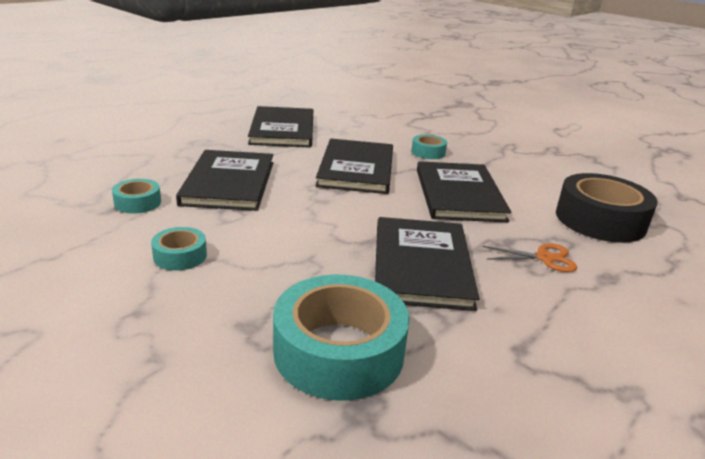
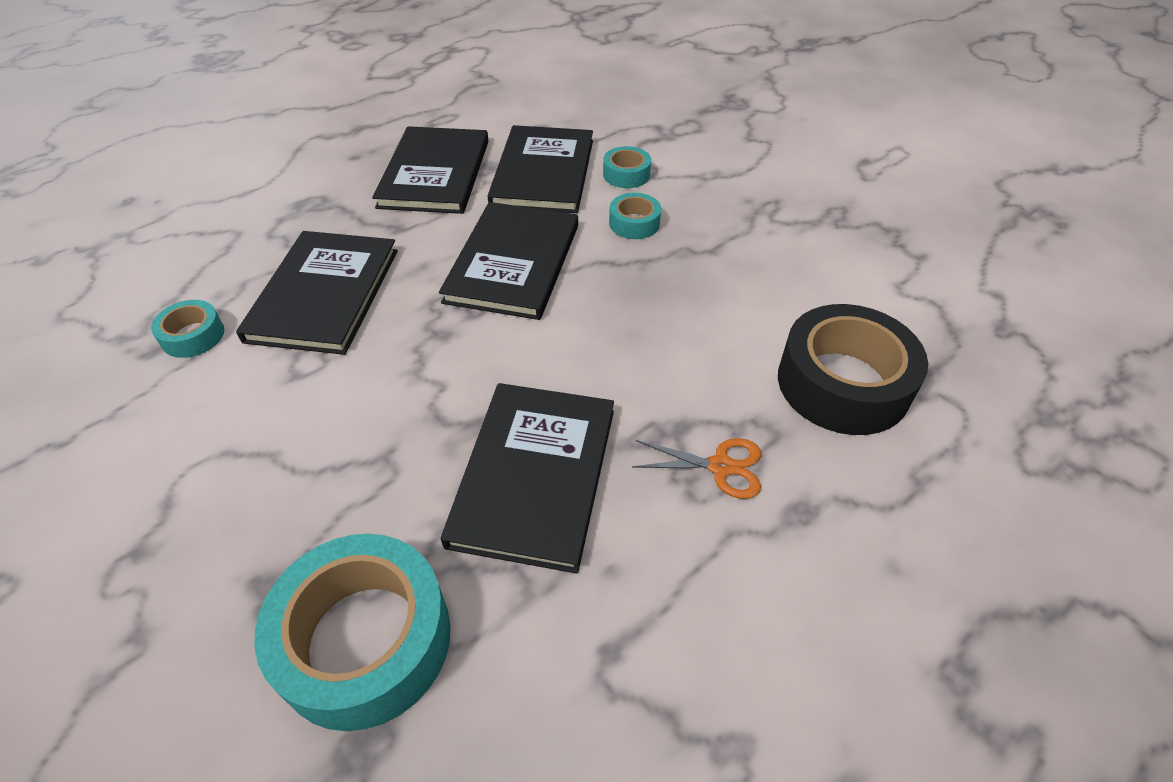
camera: 10 degrees right, 20 degrees up
turquoise tape [151,227,207,271] -> turquoise tape moved to [603,146,651,188]
black book [417,161,511,222] -> black book moved to [488,125,593,213]

